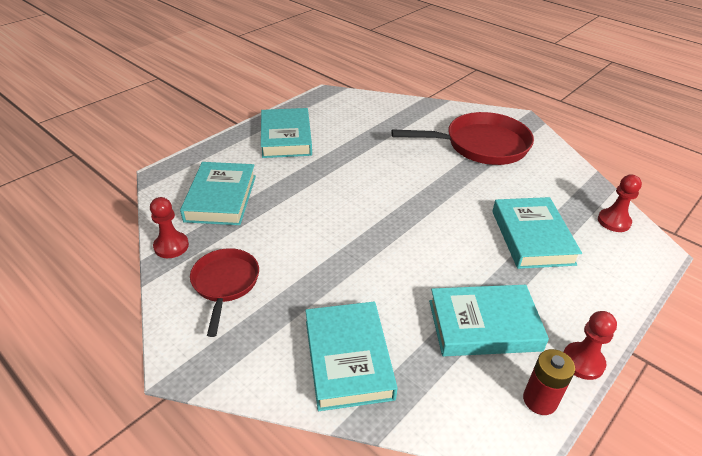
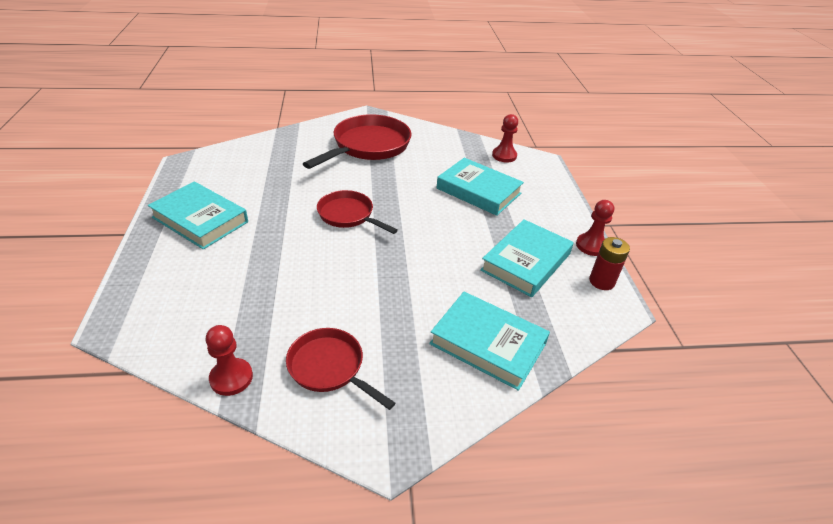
camera: 50 degrees left, 0 degrees up
turquoise book [180,162,256,225] -> none
none -> red pan [317,190,398,234]

